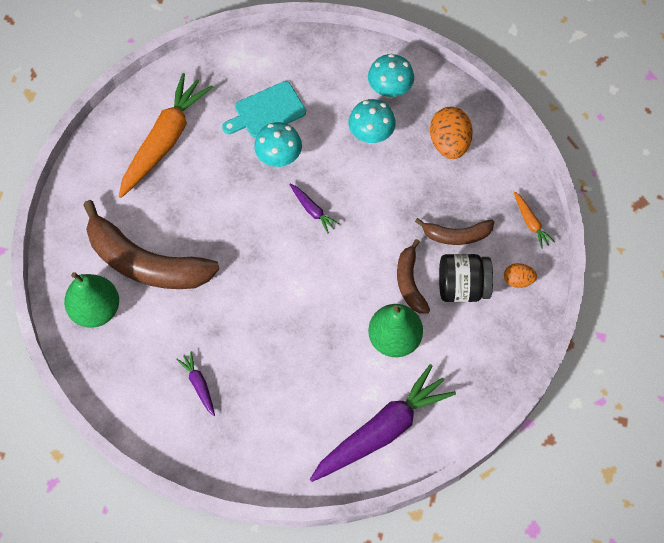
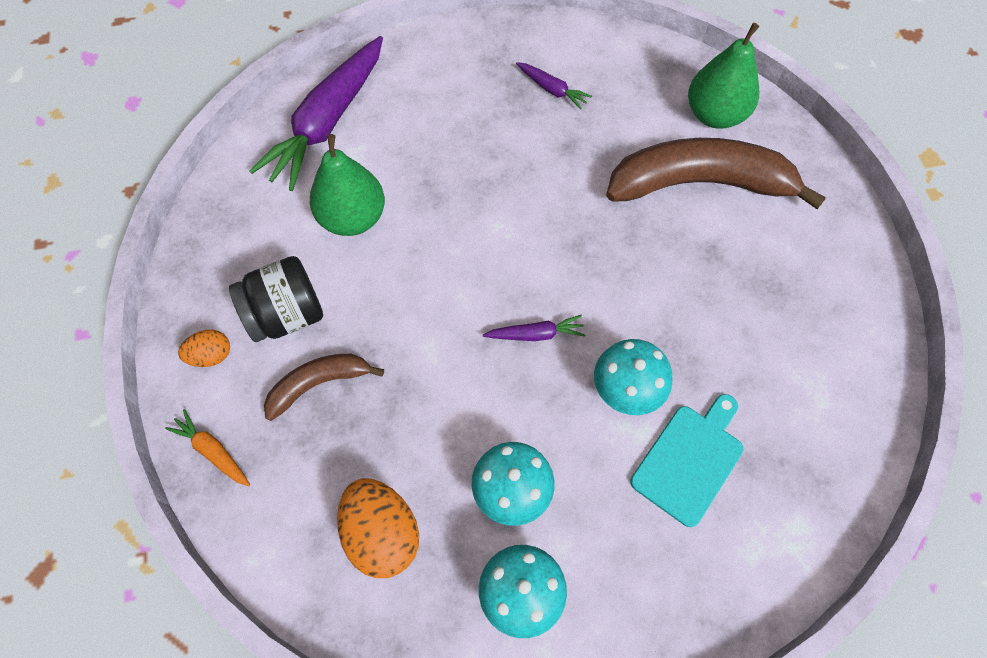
camera: 155 degrees right, 0 degrees up
orange carrot [119,73,213,198] -> none
purple carrot [289,184,339,233] -> purple carrot turned 150 degrees clockwise [483,315,585,341]
brown banana [397,239,430,314] -> none

